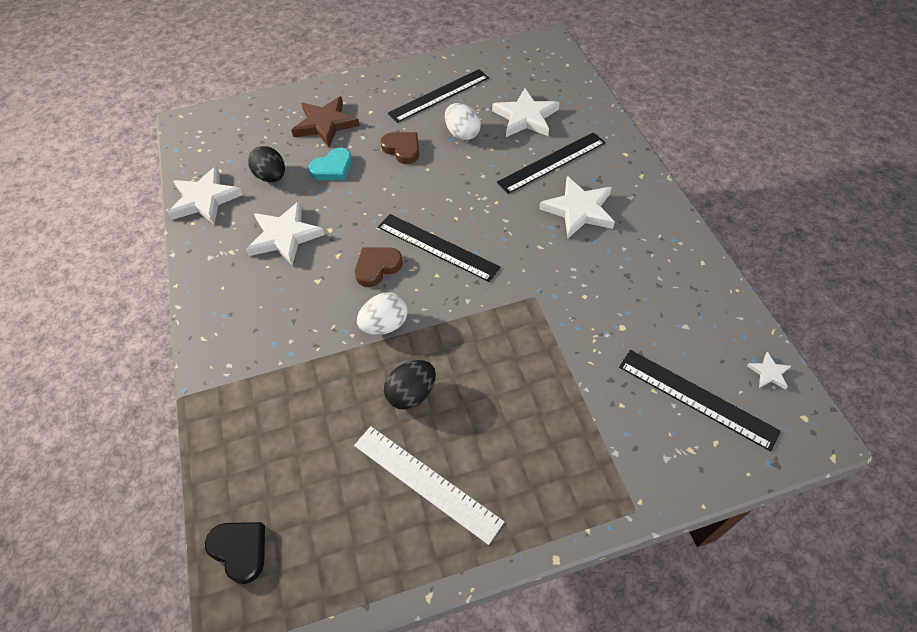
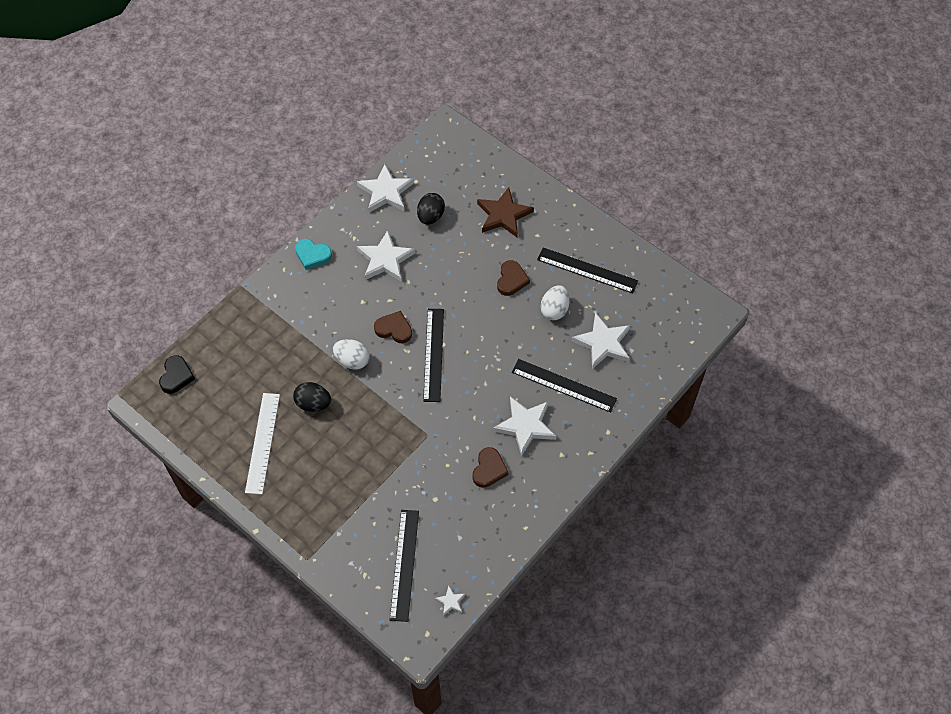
camera: 55 degrees right, 5 degrees up
turquoise heart [309,148,352,180] -> turquoise heart moved to [295,239,332,270]
none -> brown heart [472,447,509,488]

